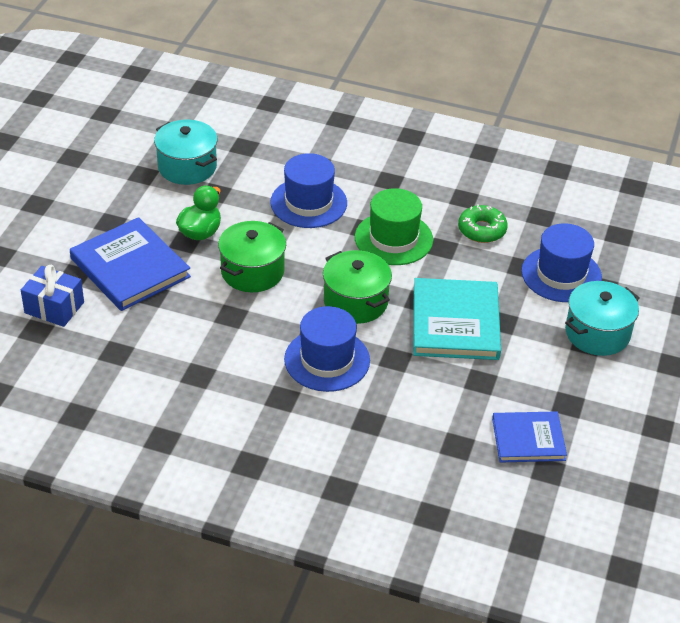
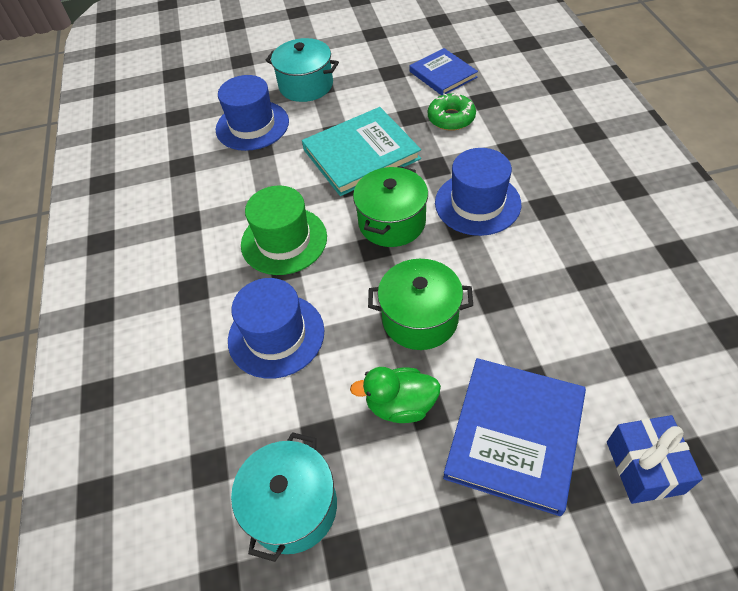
camera: 115 degrees left, 10 degrees up
green donut [458,204,508,243] -> green donut moved to [428,93,476,131]

